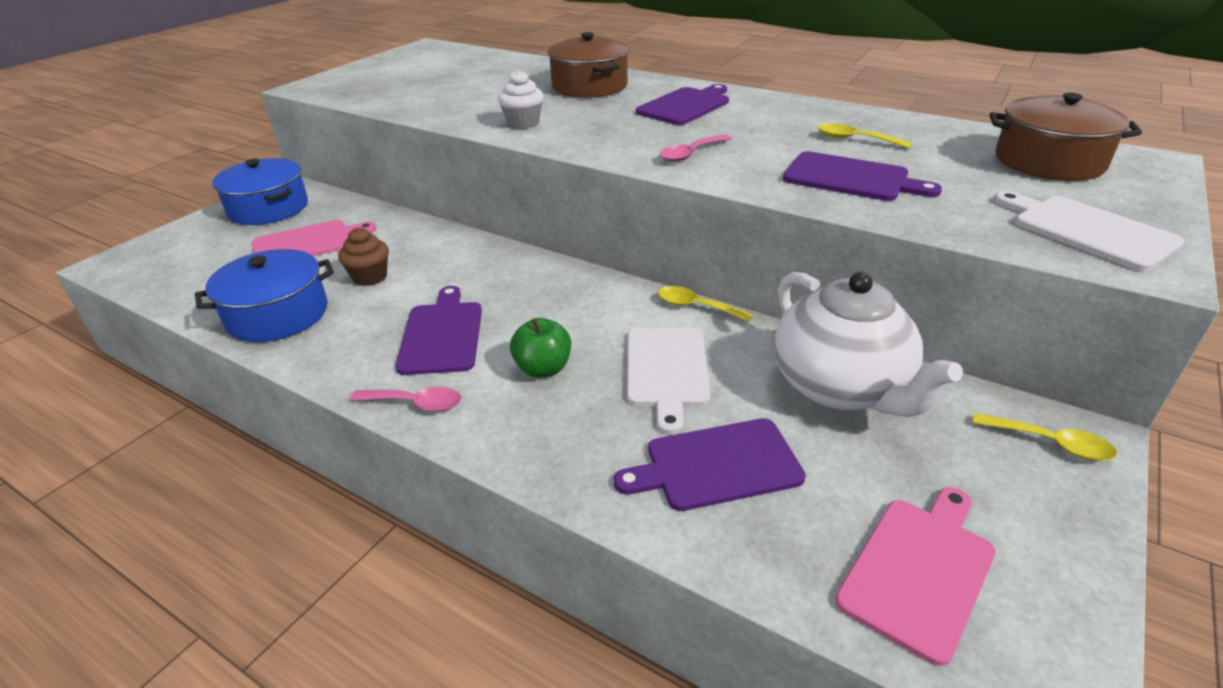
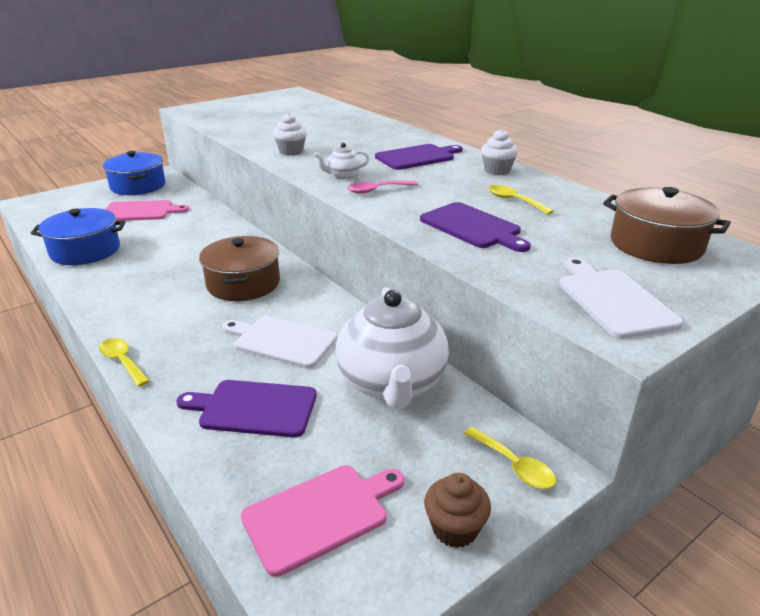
camera: 20 degrees right, 5 degrees down
brown cupcake [338,227,389,286] -> brown cupcake moved to [424,473,491,548]
pink spoon [350,387,461,412] -> none
purple cutting board [396,286,482,375] -> none
green apple [510,318,571,378] -> none
brown pot [547,32,629,98] -> brown pot moved to [199,236,280,301]
white cutting board [627,328,711,434] -> white cutting board turned 90 degrees clockwise [222,315,337,368]
yellow spoon [658,286,753,322] -> yellow spoon moved to [99,338,149,387]
none -> white teapot [314,143,369,179]
none -> white cupcake [481,129,518,175]

